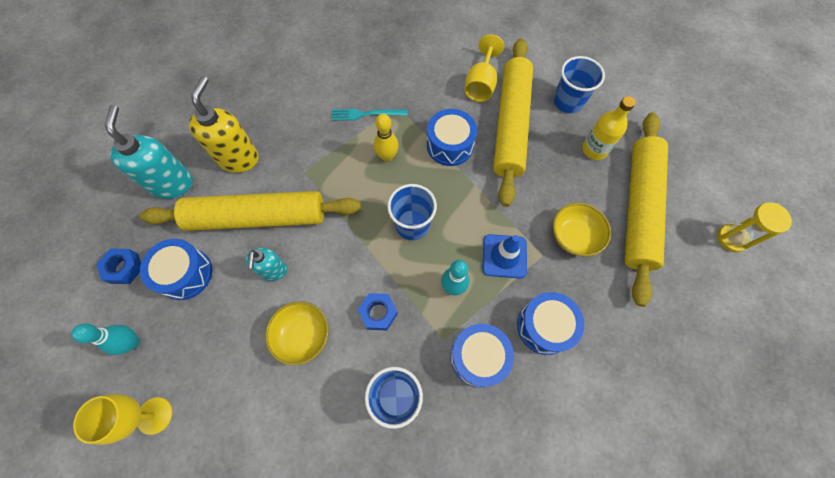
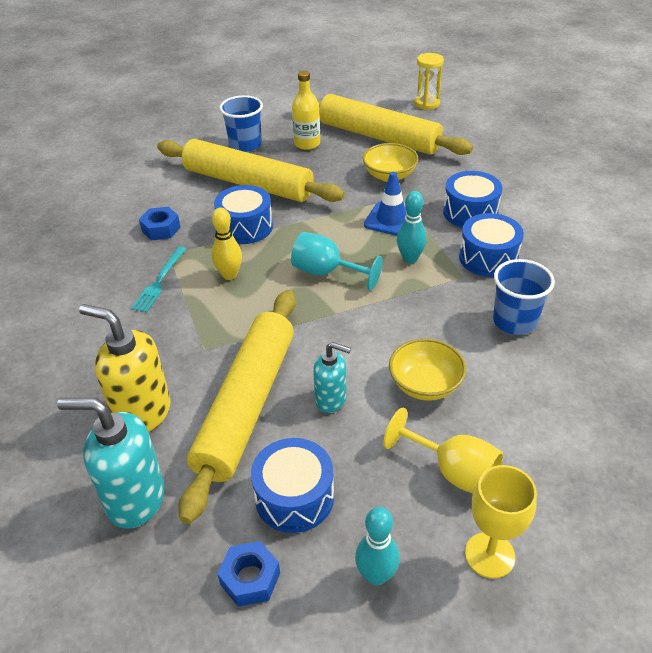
camera: 70 degrees left, 25 degrees down
blue nut [358,293,398,330] -> blue nut moved to [139,207,180,240]
blue cup [387,184,437,240] -> turquoise goblet [291,232,383,291]
yellow goblet [464,34,504,102] -> yellow goblet moved to [383,408,503,493]

